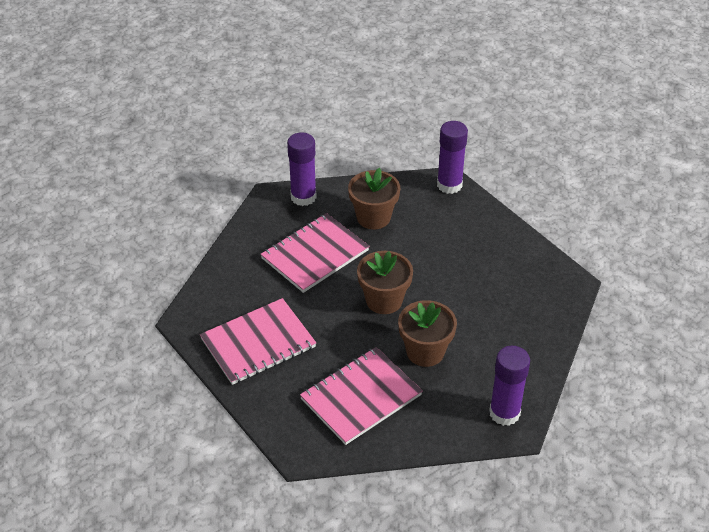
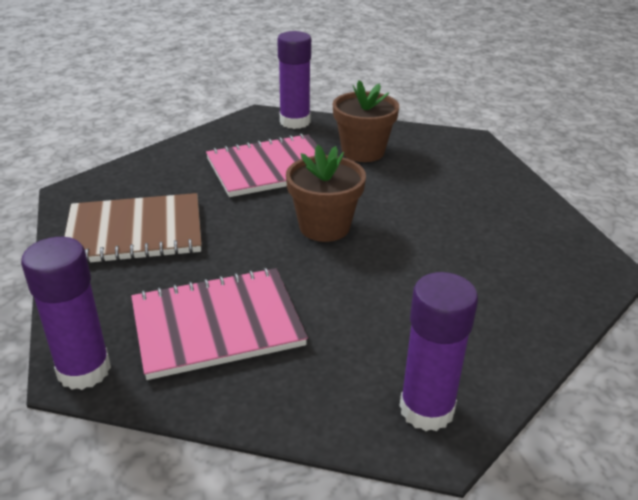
camera: 20 degrees right, 10 degrees down
pink notebook [200,298,316,385] -> brown notebook [64,193,202,264]
brown flower pot [398,300,457,367] -> none
purple glue stick [437,121,468,194] -> purple glue stick moved to [21,237,111,390]

